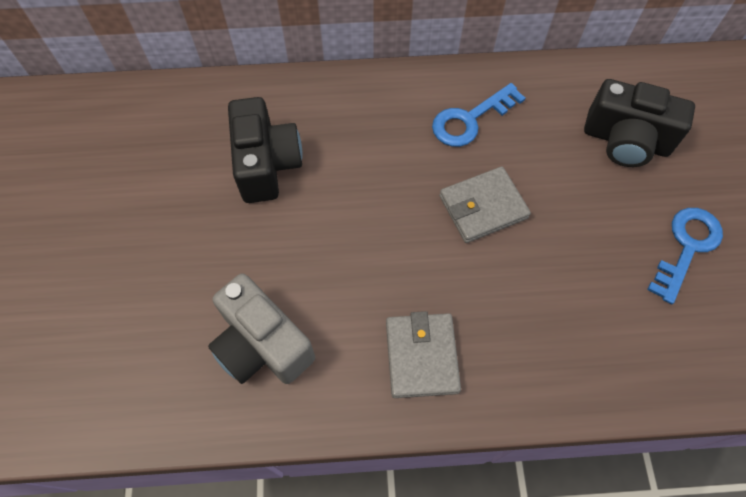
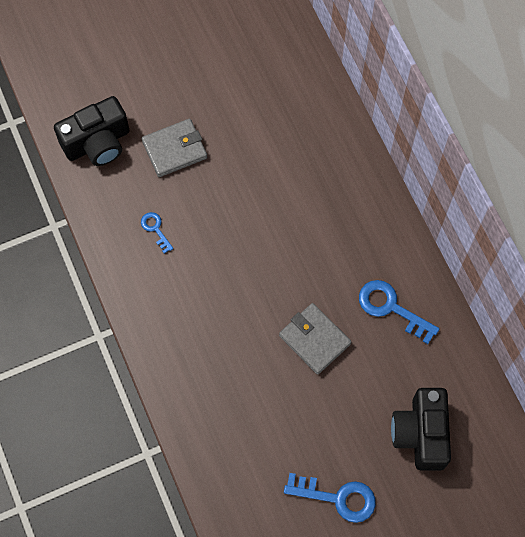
camera: 70 degrees right, 5 degrees up
grey camera [208,274,315,384] -> blue key [141,212,173,254]
black camera [228,97,302,203] -> black camera moved to [54,96,130,166]
grey wallet [386,311,461,398] -> grey wallet moved to [142,119,207,177]

